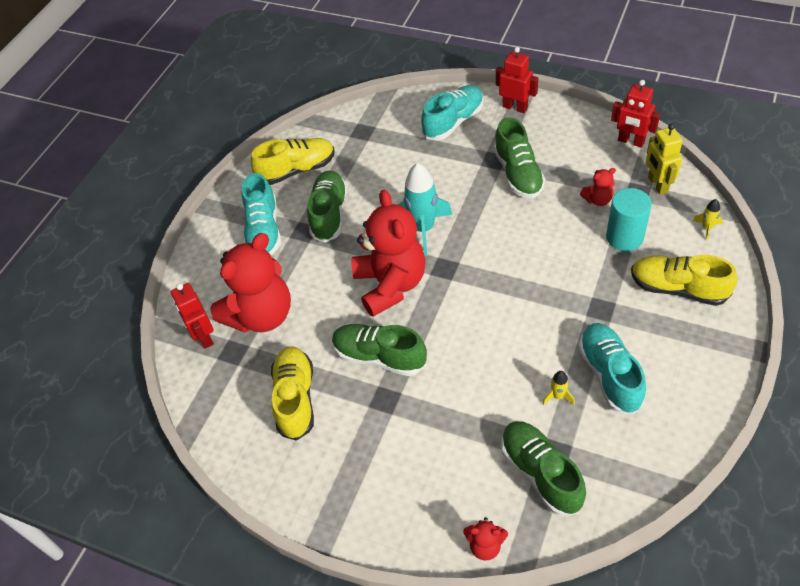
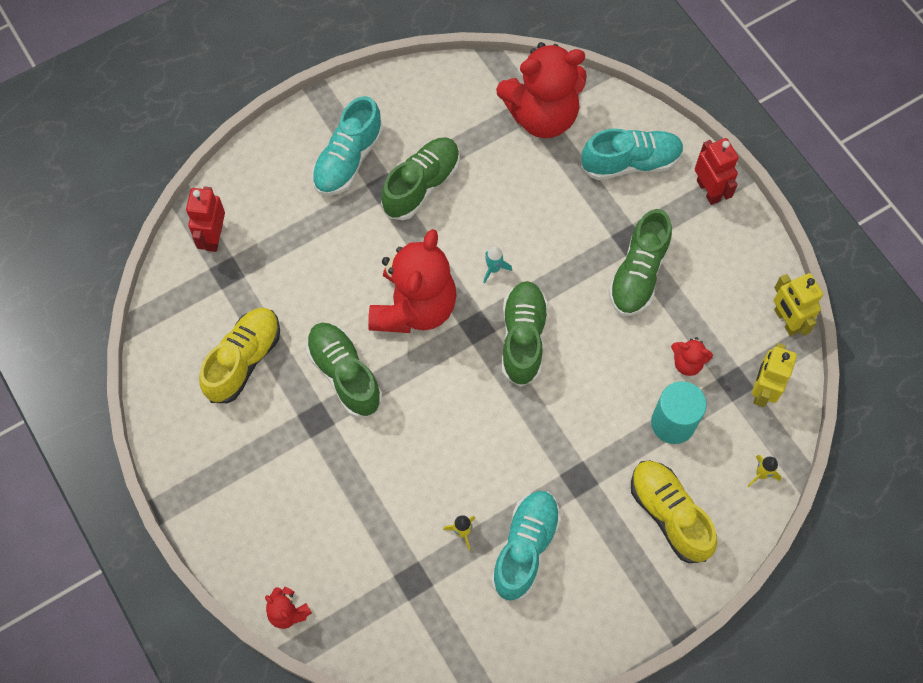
camera: 30 degrees right, 15 degrees up
red teddy bear [210,233,291,333] -> red teddy bear moved to [496,42,587,138]
yellow shoe [251,138,335,185] -> none
turquoise rocket [398,163,452,256] -> turquoise rocket [483,246,512,283], size x0.45
green shoe [501,421,586,516] -> green shoe moved to [502,281,548,387]
red robot [611,80,660,148] -> yellow robot [774,273,823,336]

